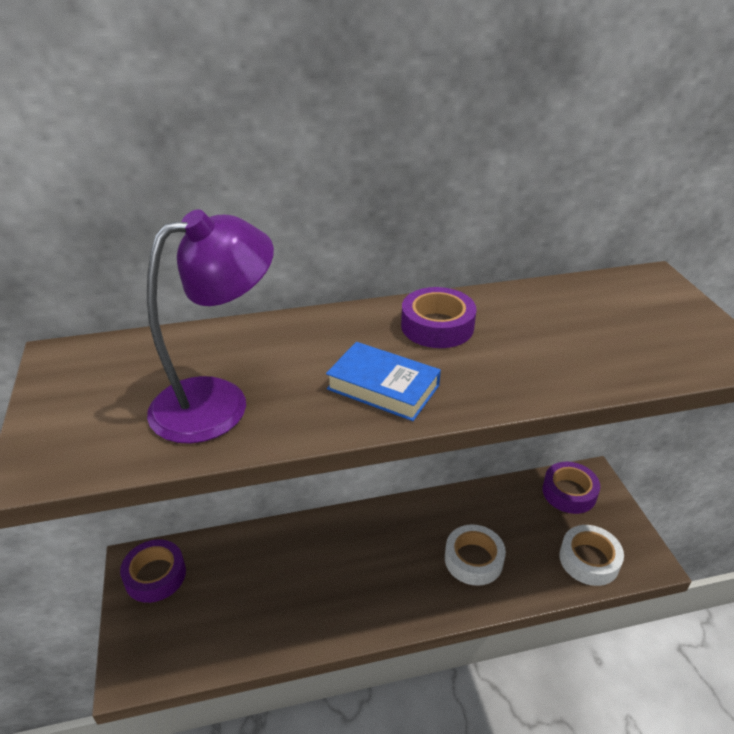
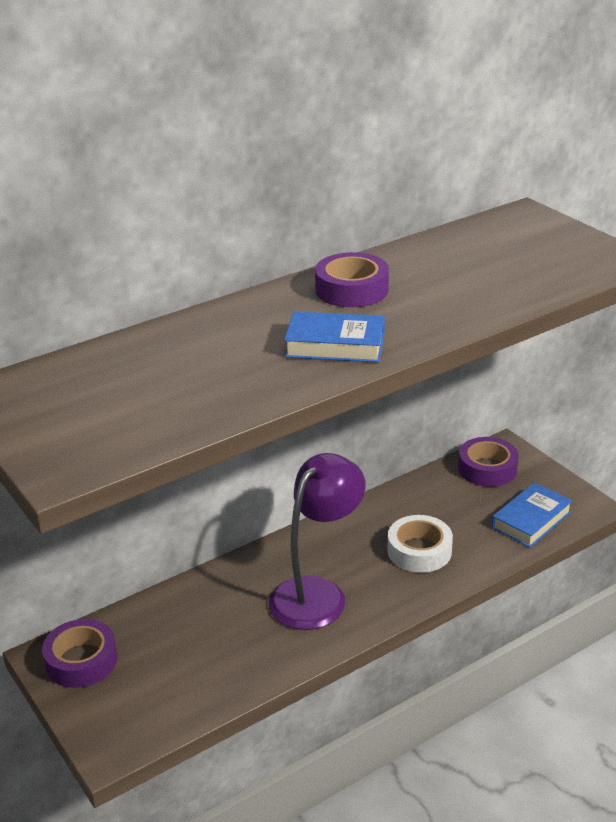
camera: 20 degrees left, 5 degrees down
purple lamp [147,209,274,444] -> purple lamp moved to [269,453,366,630]
white tape [559,525,624,586] -> blue book [492,482,573,548]

